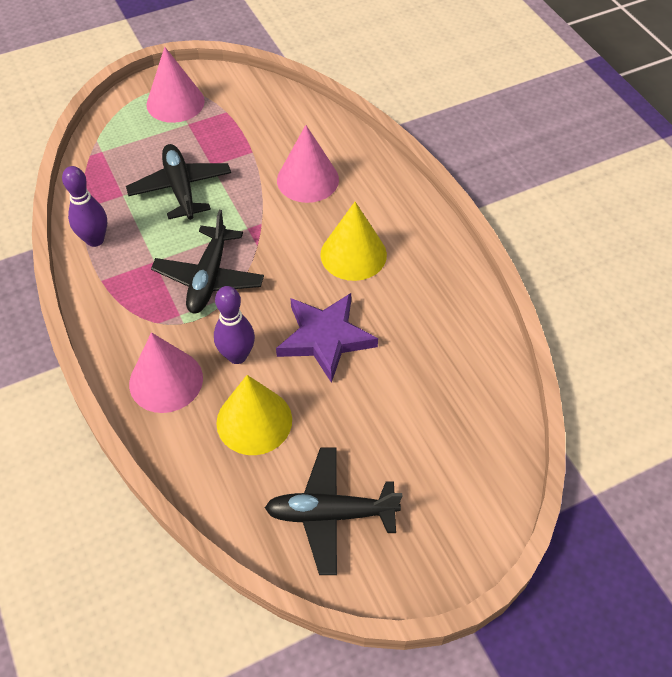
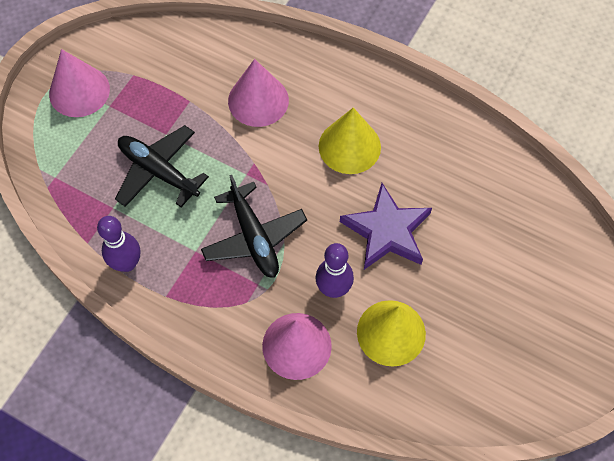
camera: 35 degrees left, 10 degrees up
black plane [265,447,402,575] -> none

